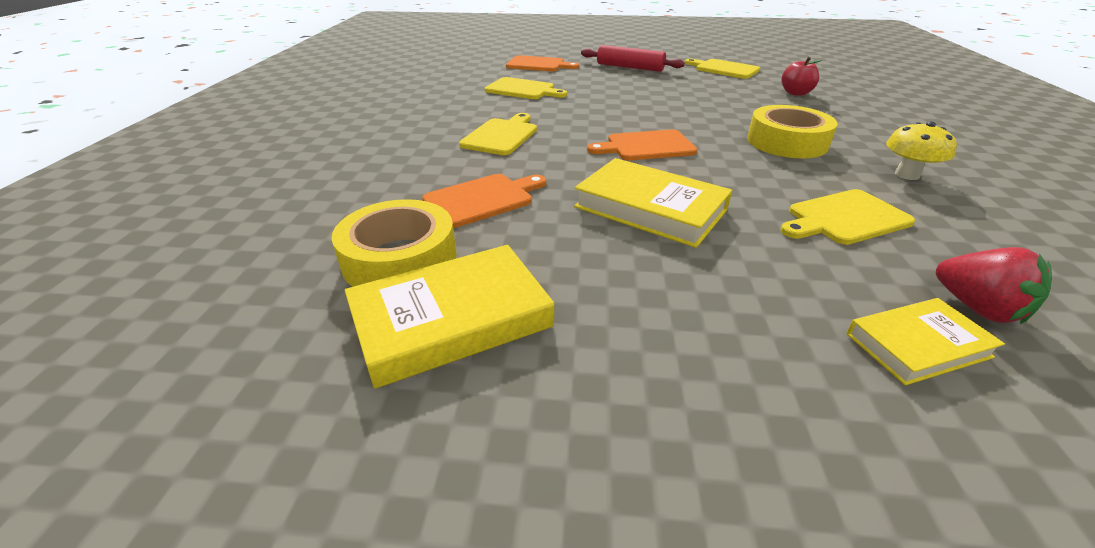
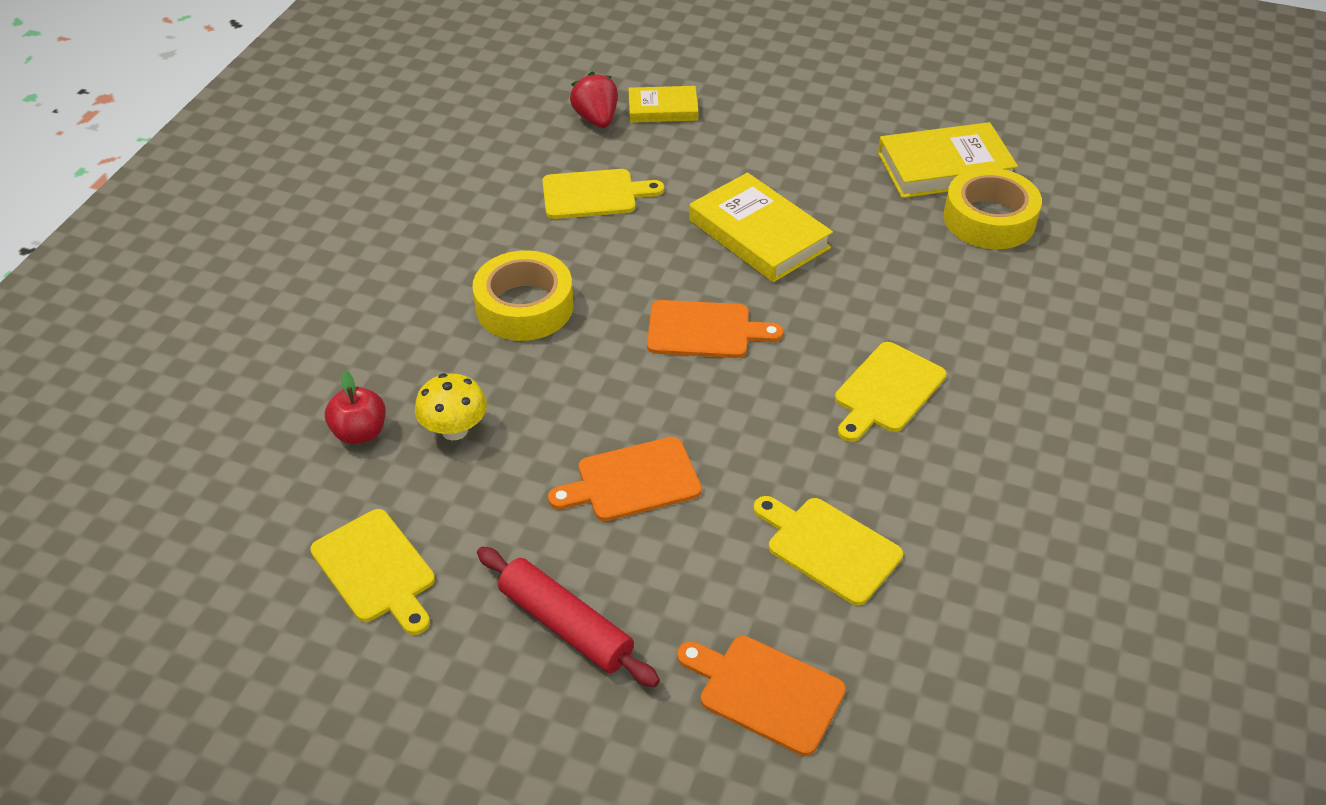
camera: 165 degrees left, 10 degrees up
orange cutting board [422,174,546,228] -> orange cutting board moved to [548,437,702,521]
yellow mushroom [886,121,957,180] -> yellow mushroom moved to [415,373,487,440]

